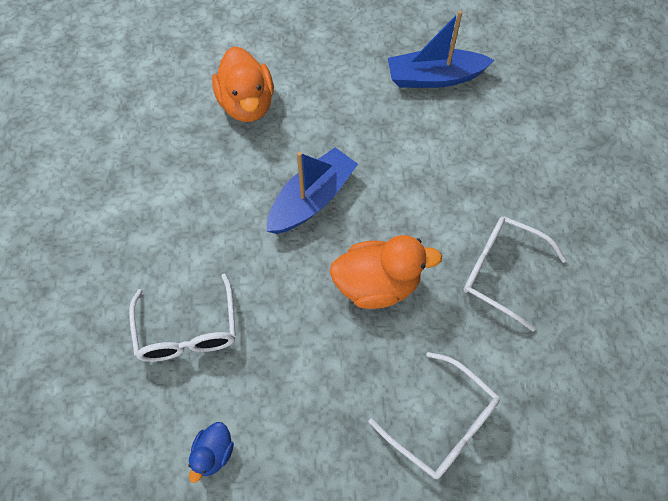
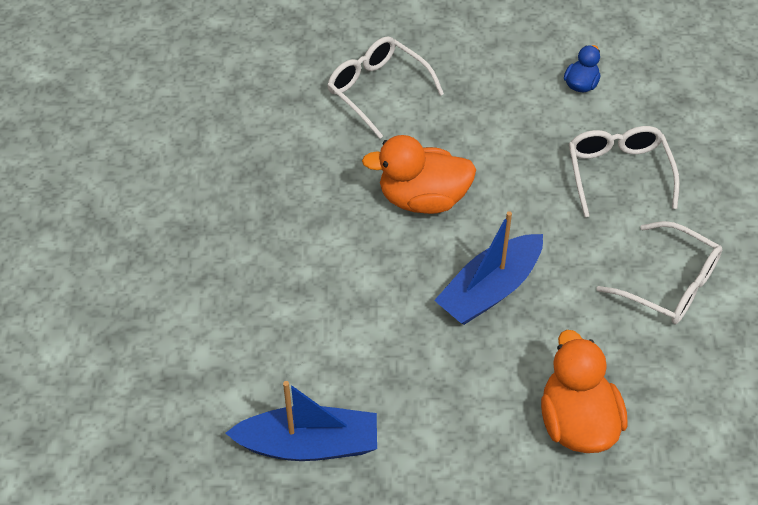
camera: 175 degrees left, 10 degrees down
white glasses [463,216,567,331] -> white glasses moved to [596,221,722,324]

